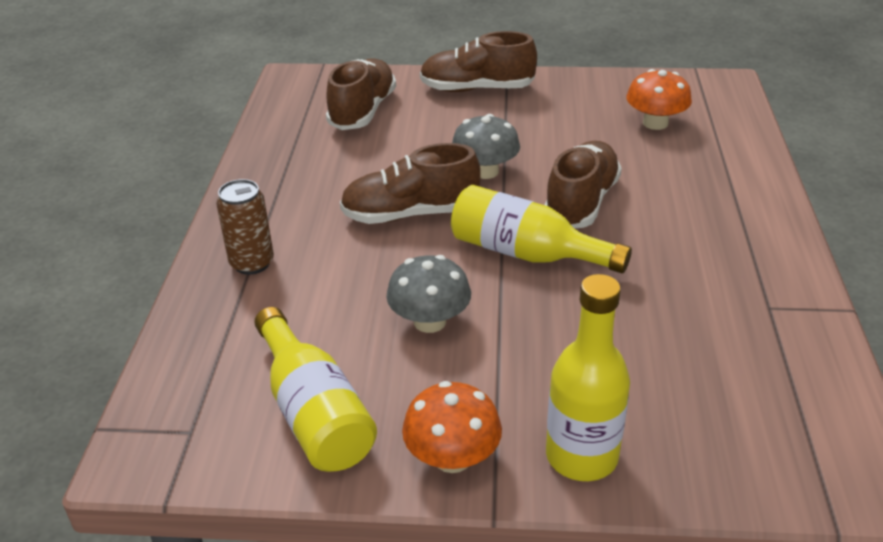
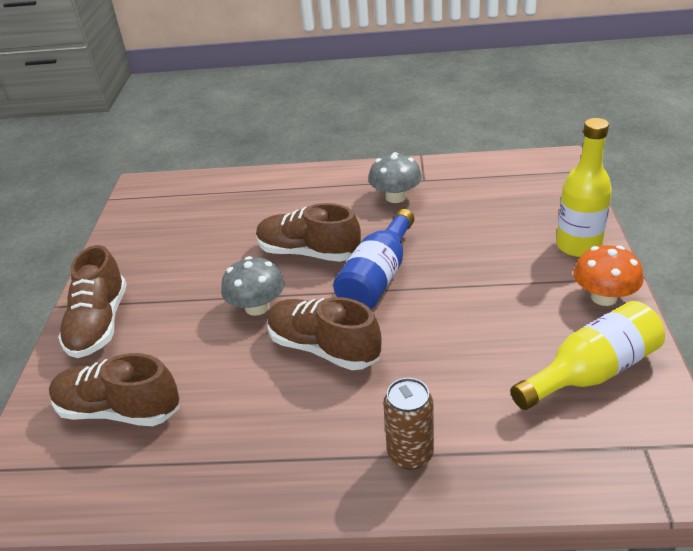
camera: 90 degrees left, 0 degrees up
brown shoe [340,143,481,224] -> brown shoe turned 135 degrees clockwise [267,297,381,370]
grey mushroom [386,255,471,333] -> grey mushroom moved to [368,152,422,203]
yellow bottle [451,185,632,273] -> blue bottle [333,209,414,309]
orange mushroom [626,69,692,130] -> none

